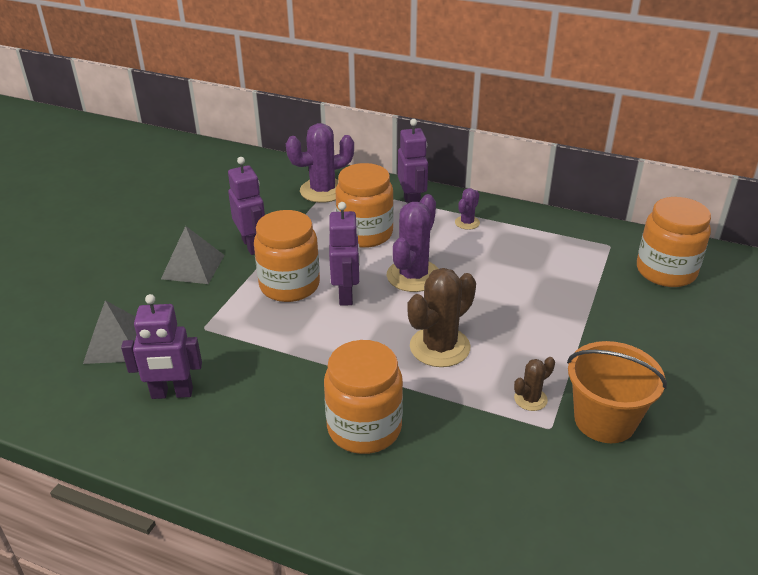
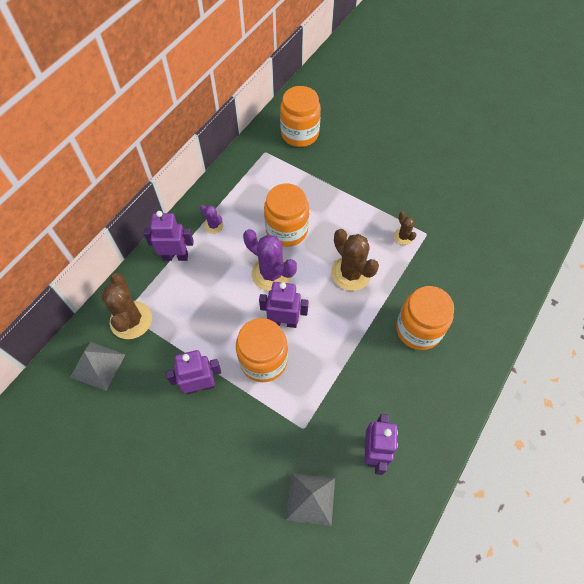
camera: 80 degrees left, 25 degrees up
grey pyramid [161,226,224,284] -> grey pyramid moved to [70,342,126,391]
purple cactus [286,123,354,203] -> brown cactus [101,273,152,339]
orange jar [336,163,394,248] -> orange jar moved to [264,184,309,247]
orange bucket [567,341,667,443] -> none

